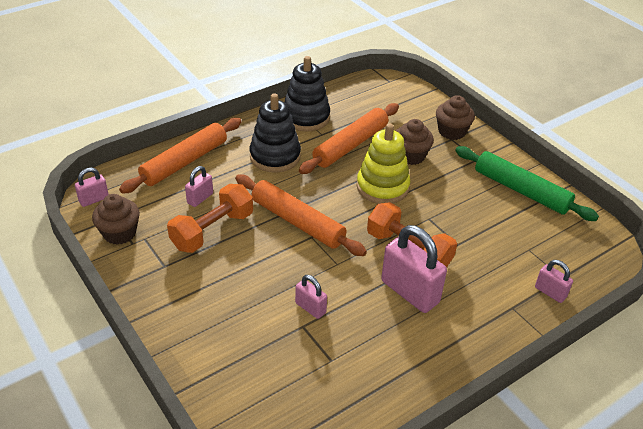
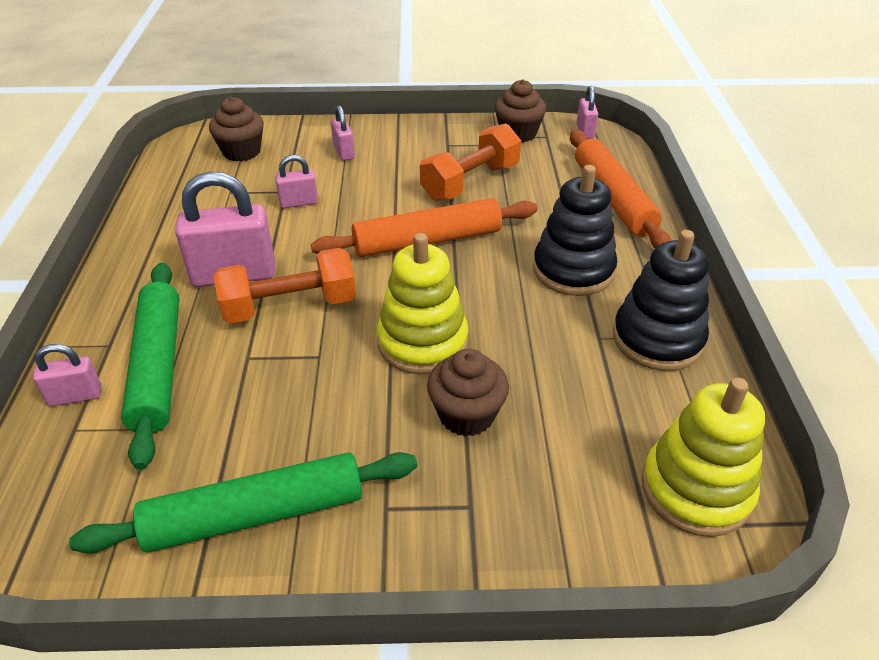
camera: 125 degrees right, 0 degrees up
orange dumbbell [167,184,253,253] -> orange dumbbell turned 60 degrees clockwise [420,124,521,201]
pink padlock [185,166,213,207] -> pink padlock moved to [331,105,355,161]
orange rolling pin [299,103,399,174] -> none
brown cupcake [436,95,475,140] -> brown cupcake moved to [209,97,264,161]
none -> green rolling pin [121,263,179,470]
none -> yellow stacking toy [641,378,765,537]

